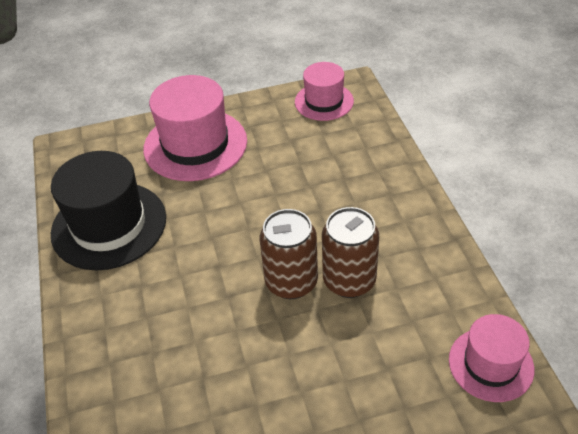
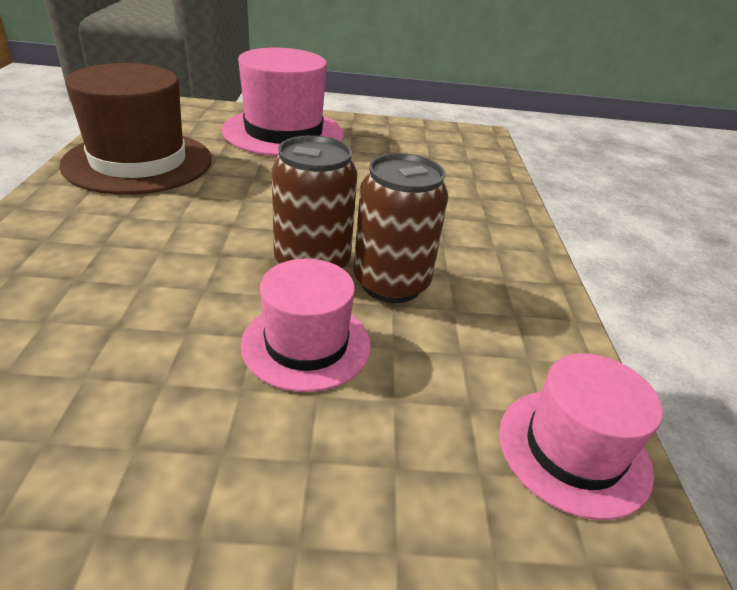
camera: 10 degrees right, 10 degrees down
black hat [51,151,166,270] -> brown hat [59,63,212,195]
pink hat [295,62,354,121] -> pink hat moved to [241,259,371,392]

